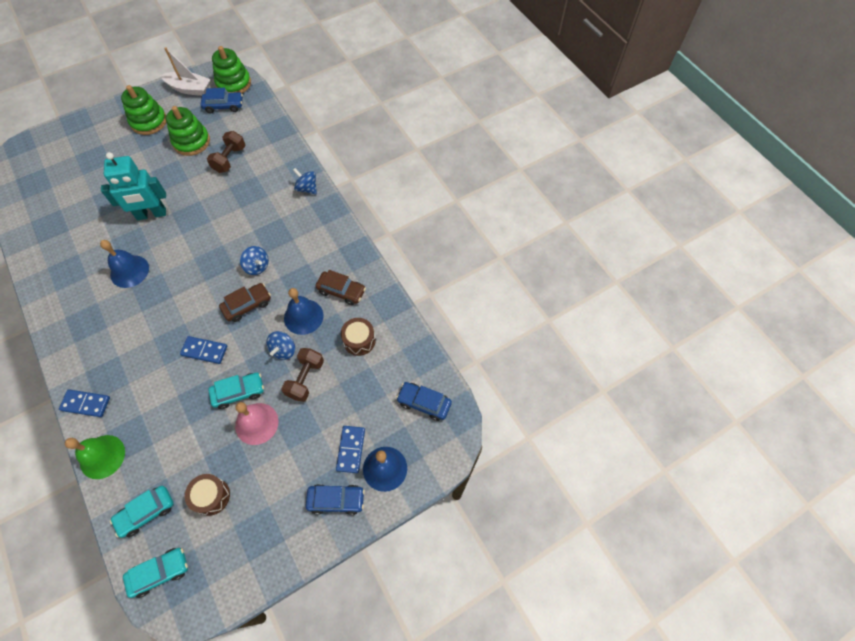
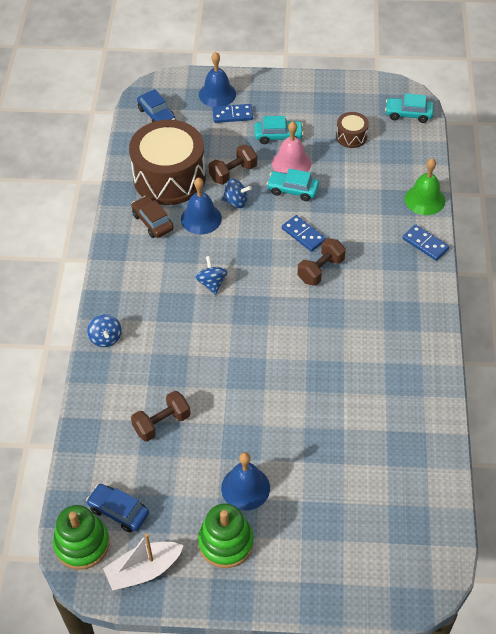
camera: 145 degrees left, 10 degrees down
blue bell [100,240,149,288] -> blue bell moved to [221,452,270,510]
turquoise robot [101,152,166,220] -> none
turquoise car [110,486,174,538] -> turquoise car moved to [254,116,304,144]
white boat [160,47,211,96] -> white boat turned 75 degrees counterclockwise [103,533,184,591]
green stacking toy [166,106,210,156] -> none
brown car [219,283,271,322] -> none
blue spinning top [266,331,295,360] -> blue spinning top turned 45 degrees clockwise [222,179,252,208]
blue car [306,484,365,515] -> none
blue domino [336,426,365,473] -> blue domino turned 45 degrees clockwise [212,104,253,123]
brown drum [341,318,376,356] -> brown drum [129,120,206,205], size x2.27
none -> brown dumbbell [297,238,346,286]

